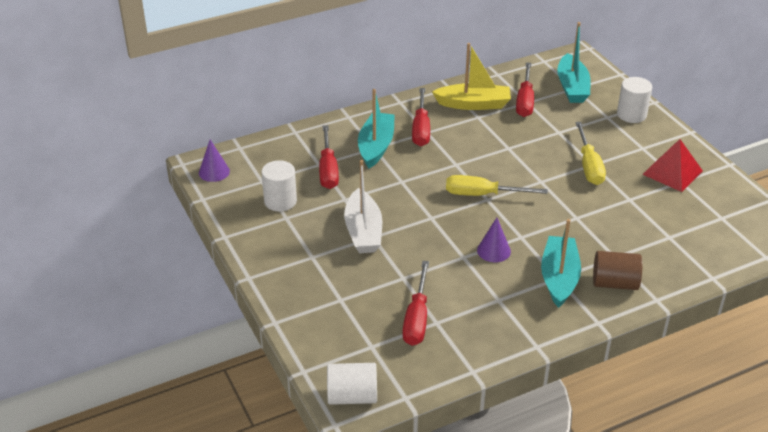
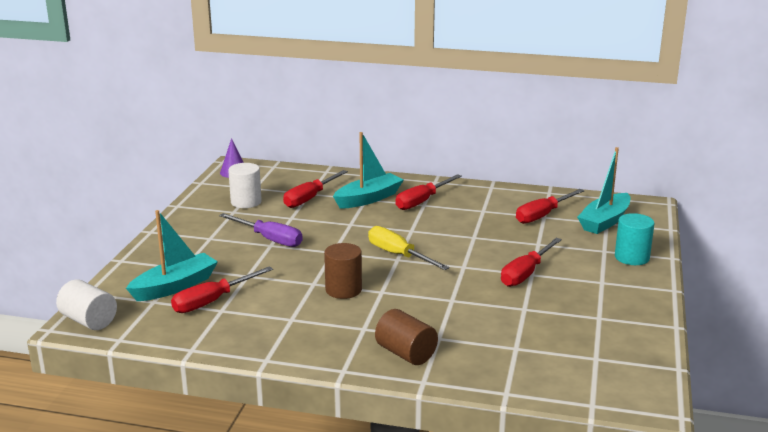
camera: 40 degrees right, 15 degrees down
white boat [344,160,382,253] -> purple screwdriver [219,213,303,247]
yellow boat [432,43,511,110] -> none
purple cone [477,218,511,262] -> brown cylinder [324,243,362,299]
turquoise boat [541,219,581,308] -> turquoise boat moved to [126,210,218,301]
yellow screwdriver [575,122,606,185] -> red screwdriver [501,238,562,287]
white cylinder [617,77,652,123] -> turquoise cylinder [615,213,655,265]
red pyramid [642,139,703,192] -> none

